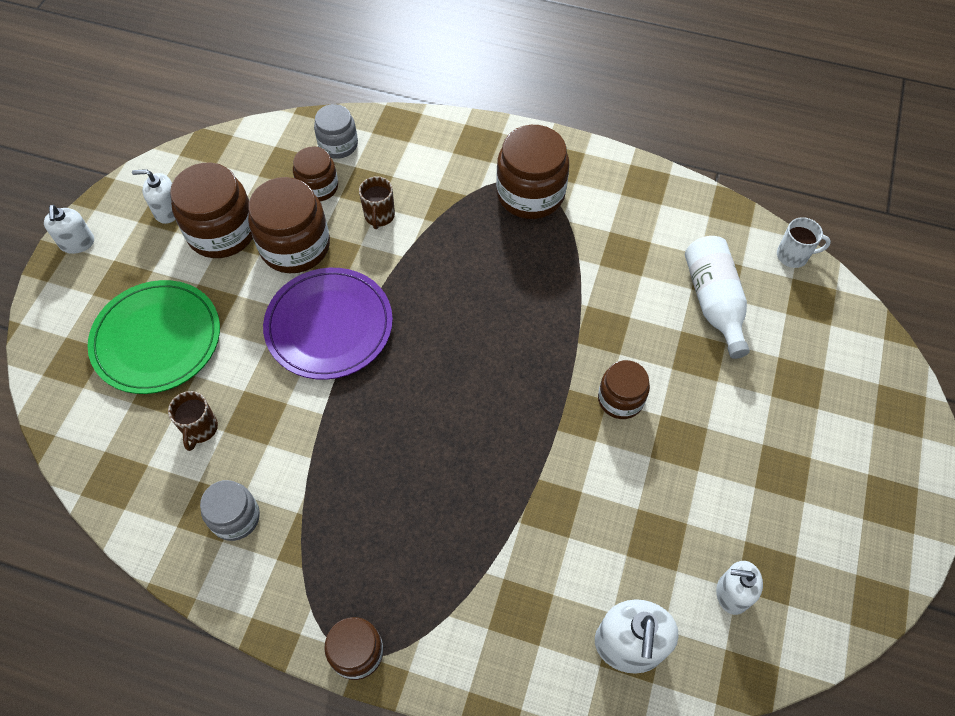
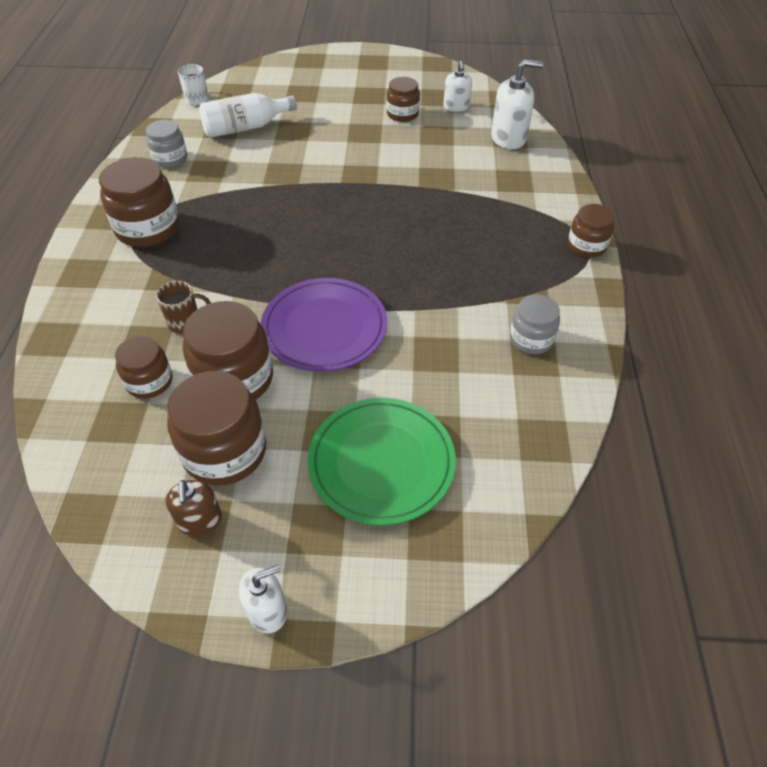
camera: 105 degrees left, 10 degrees down
white soap dispenser [132,169,176,224] -> brown soap dispenser [165,480,222,536]
brown mug [168,391,218,451] -> none
grey jar [314,104,358,159] -> grey jar moved to [146,120,187,168]
brown jar [598,360,650,419] -> brown jar moved to [387,77,420,122]

